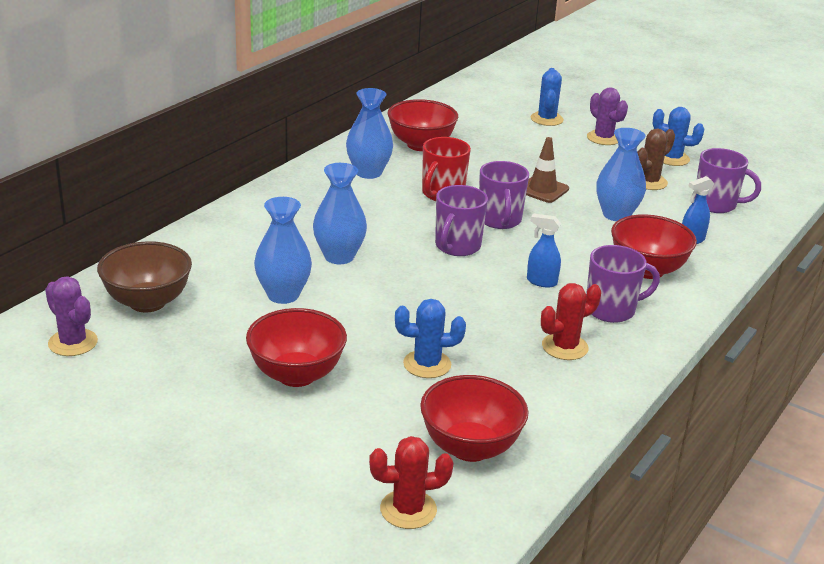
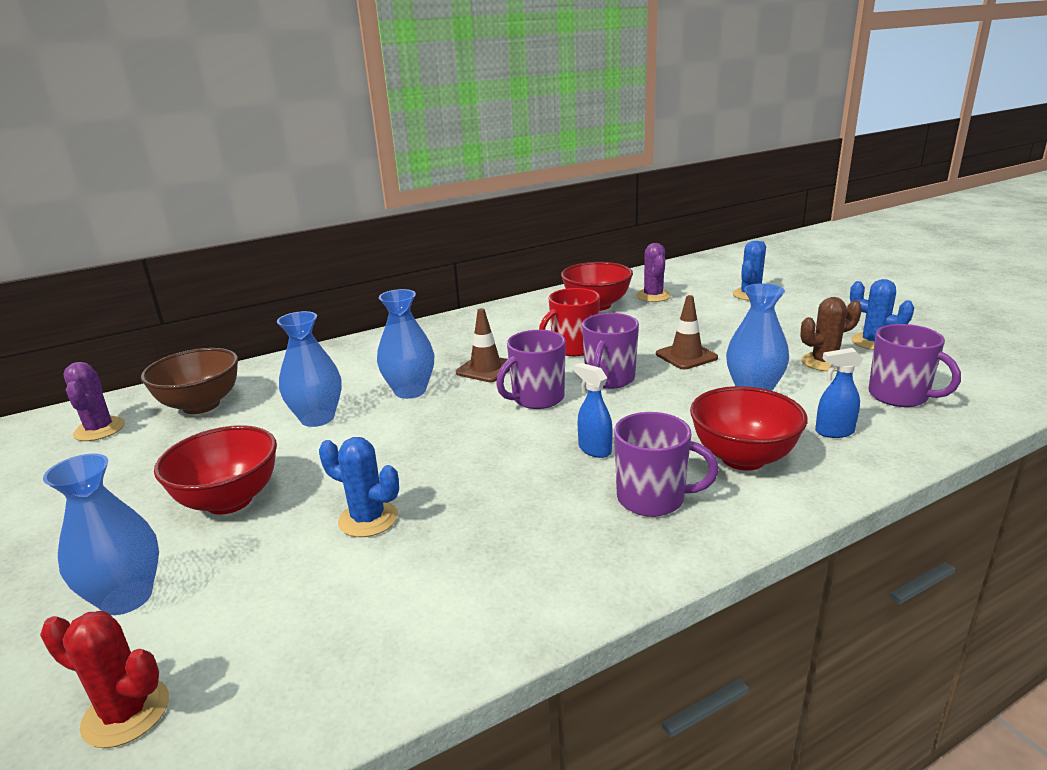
camera: 30 degrees right, 5 degrees down
blue vase [346,88,393,179] -> blue vase moved to [43,454,159,615]
red bowl [420,375,528,462] -> none
red cactus [541,283,601,360] -> none
purple cactus [587,87,628,145] -> purple cactus moved to [636,243,671,302]
none -> brown traffic cone [456,308,510,382]

